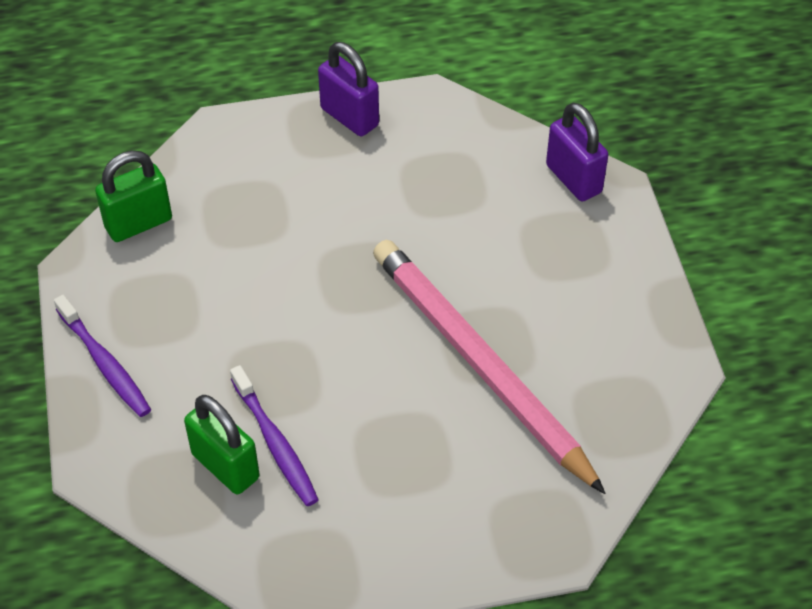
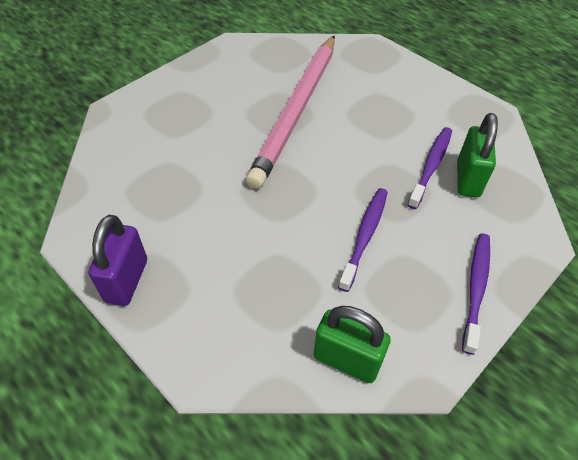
camera: 125 degrees left, 0 degrees up
purple padlock [546,103,608,202] -> none
none -> purple toothbrush [338,188,388,292]

